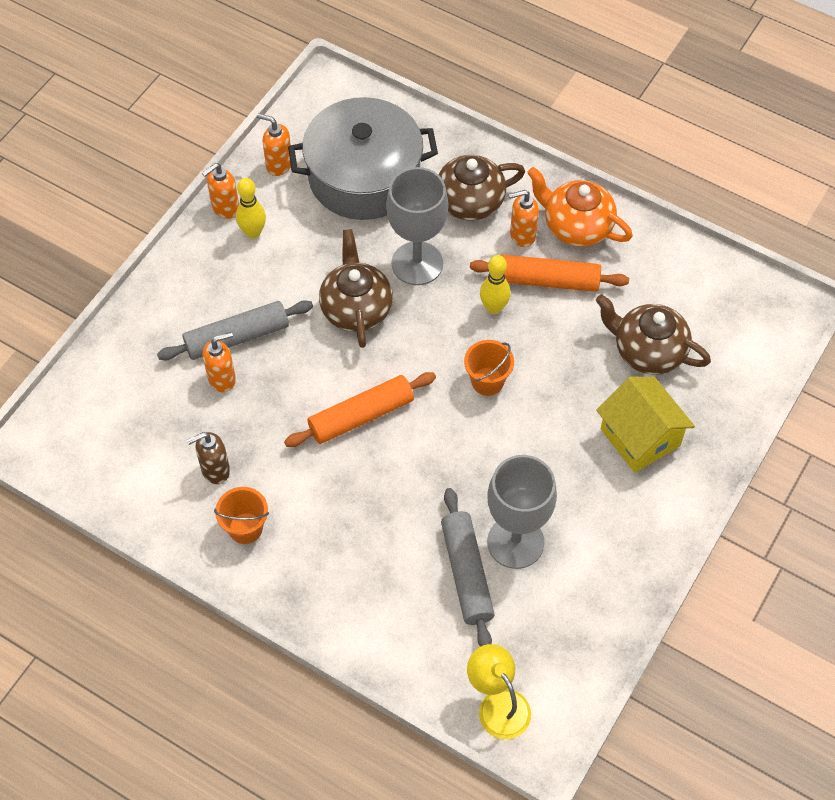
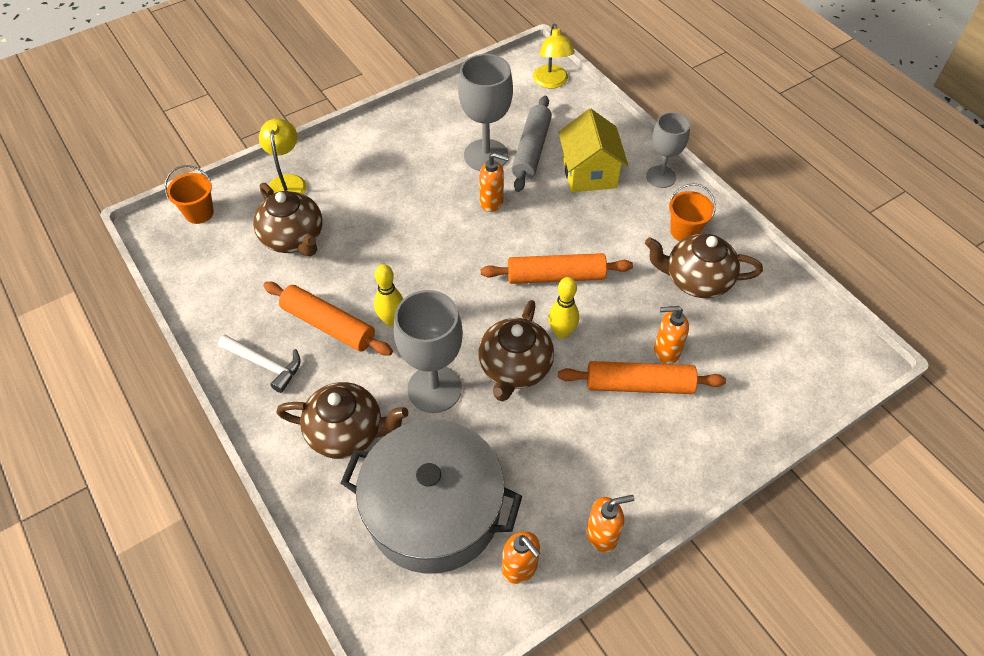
camera: 155 degrees left, 5 degrees down
grey rolling pin [157,300,313,360] -> orange rolling pin [558,361,726,394]
brown soap dispenser [187,432,230,484] -> brown teapot [645,234,763,298]
yellow bowling pin [236,178,266,239] -> yellow bowling pin moved to [548,277,579,339]
orange bucket [464,340,514,396] -> orange bucket moved to [165,165,214,224]
orange soap dispenser [509,190,539,247] -> orange soap dispenser moved to [479,152,509,212]
orange teapot [527,167,633,247] -> white hammer [218,335,301,393]
yellow house [596,377,695,473] -> yellow house moved to [558,109,628,192]
none -> yellow lamp [259,119,307,196]
none -> grey goblet [646,112,690,188]

